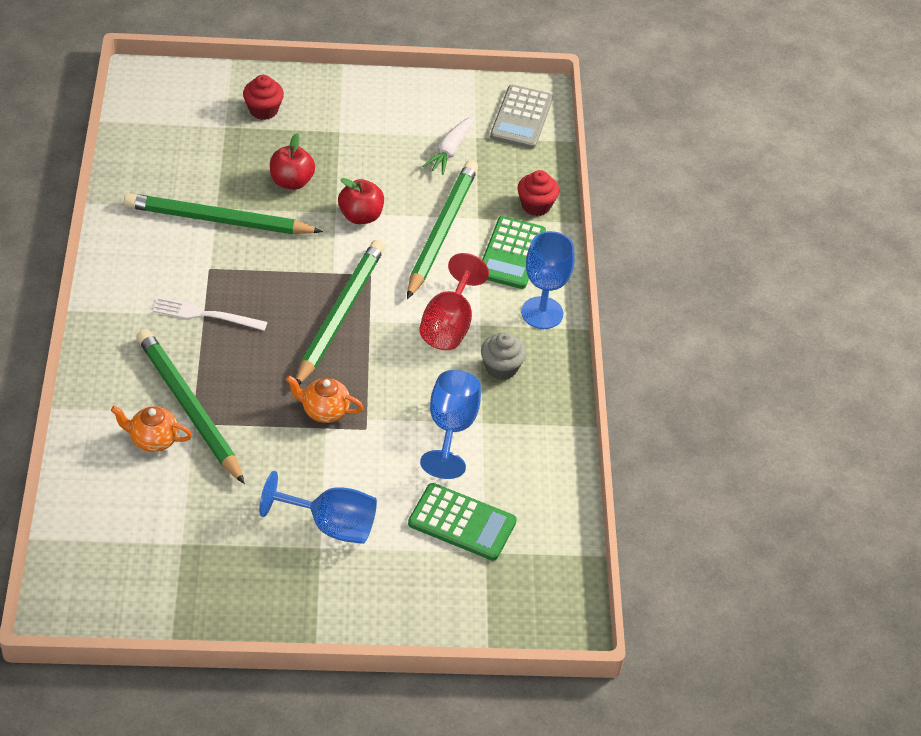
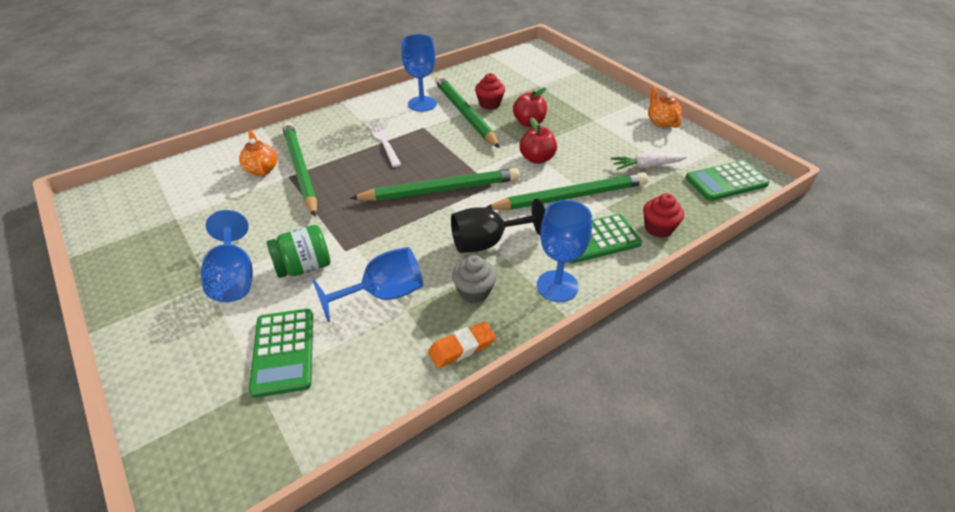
camera: 60 degrees right, 5 degrees down
green pencil [137,329,245,484] -> green pencil turned 45 degrees counterclockwise [282,122,317,217]
red cupcake [243,75,284,120] -> red cupcake moved to [475,73,505,110]
orange teapot [286,375,364,423] -> orange teapot moved to [648,86,682,128]
red goblet [419,253,489,350] -> black goblet [451,199,546,253]
grey calculator [490,85,553,149] -> green calculator [685,160,769,201]
none -> green jar [267,225,330,278]
none -> blue goblet [401,34,437,112]
none -> orange eraser [428,321,496,368]

